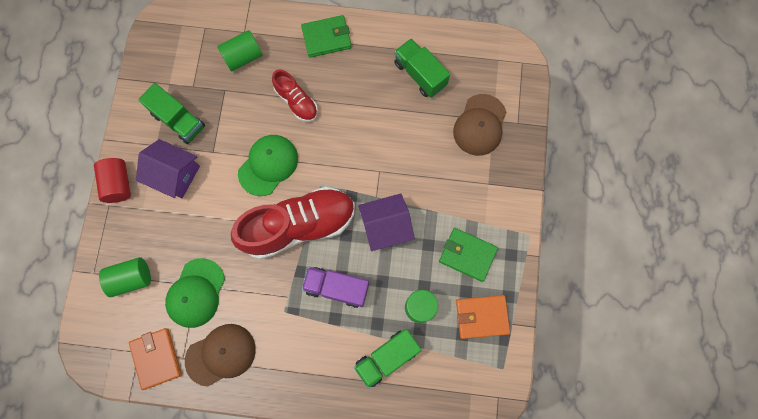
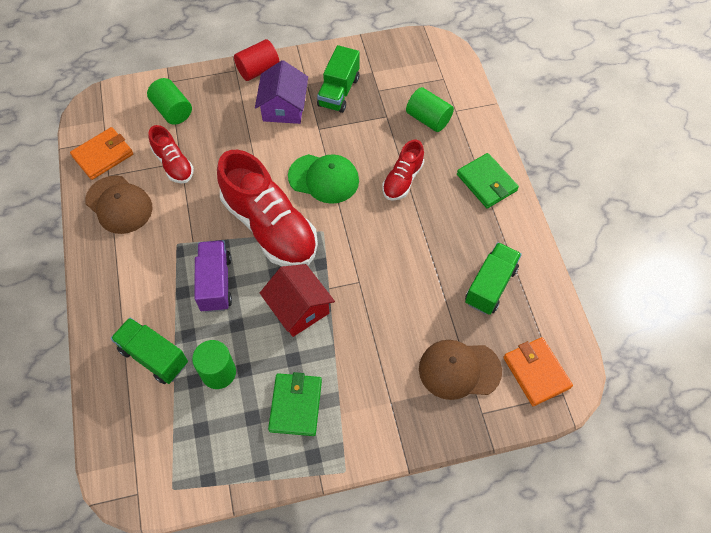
camera: 70 degrees right, 15 degrees down
green cap [165,258,225,328] -> red shoe [149,125,194,184]
purple house [358,193,415,251] -> red house [260,264,335,337]
orange wallet [456,295,510,339] -> orange wallet moved to [503,337,573,406]

